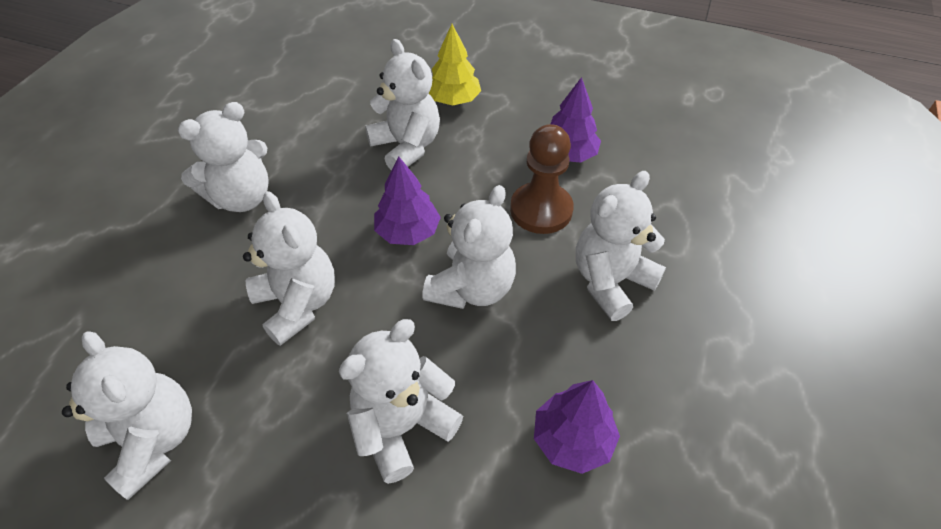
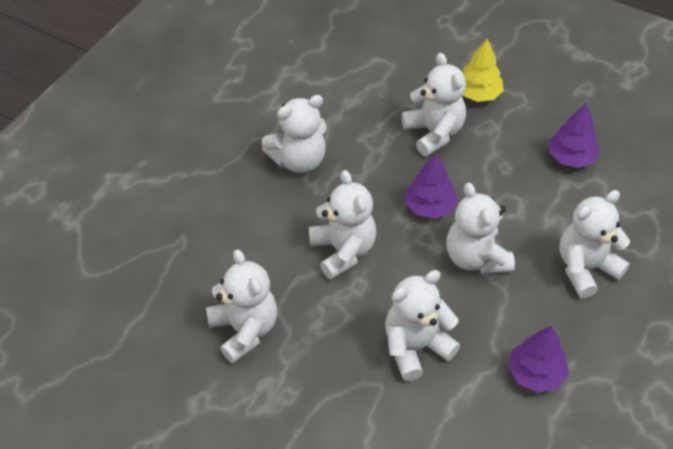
camera: 10 degrees right, 0 degrees up
white teddy bear [422,185,516,309] -> white teddy bear turned 120 degrees clockwise [447,183,515,274]
brown pawn [510,124,574,234] -> none

